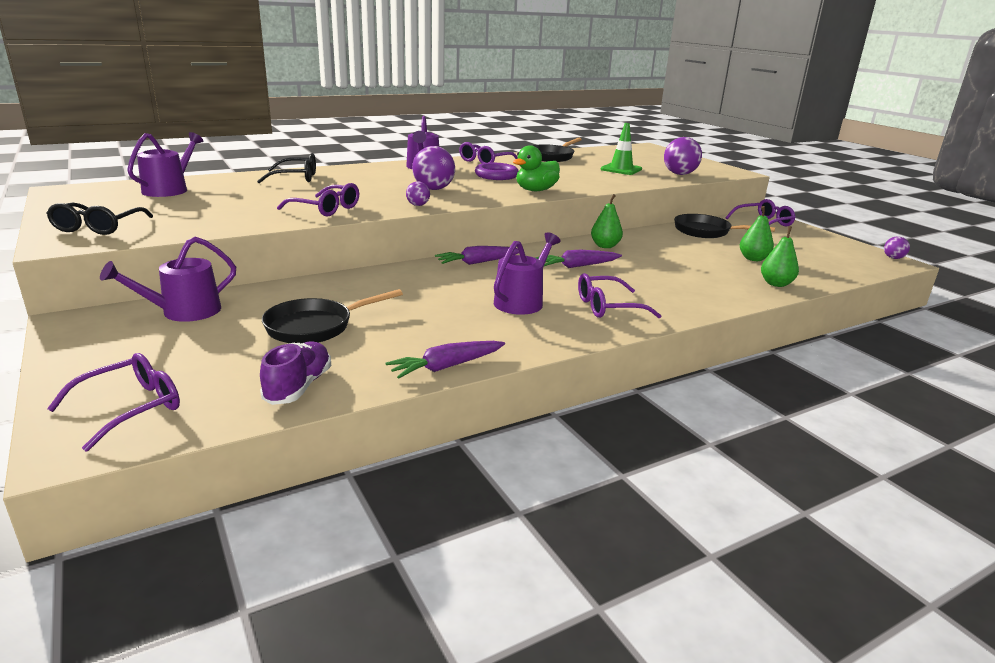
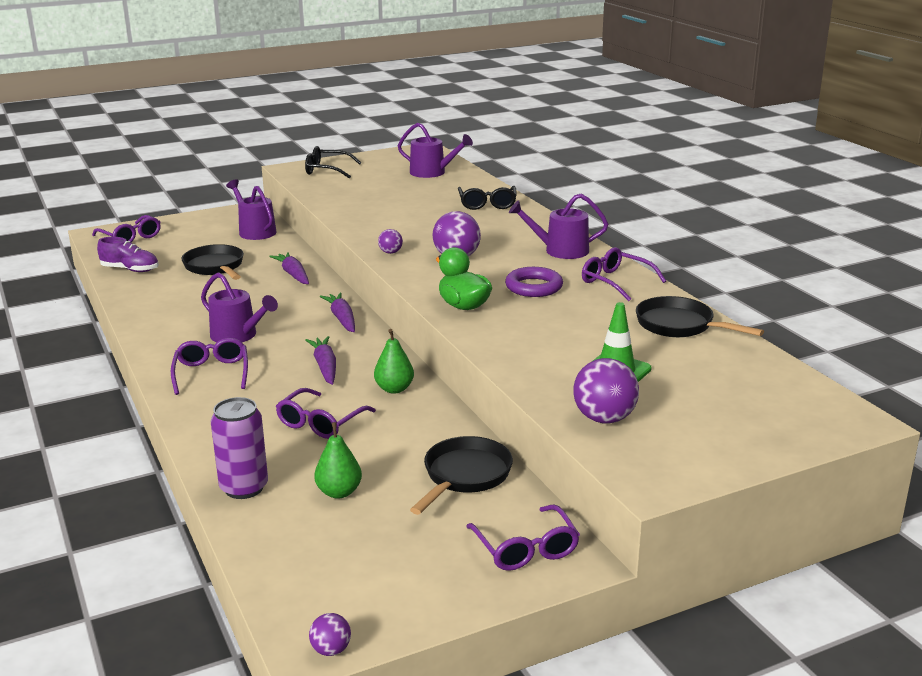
camera: 95 degrees right, 0 degrees up
purple glasses [277,183,359,217] -> purple glasses moved to [276,388,376,439]
purple carrot [385,341,505,379] -> purple carrot moved to [269,252,309,284]
green pear [761,226,799,287] -> purple can [211,397,268,499]

